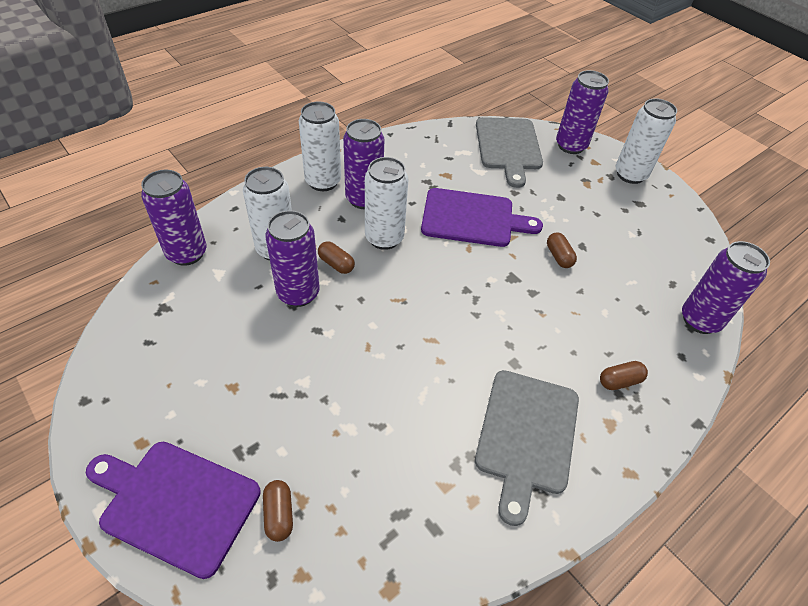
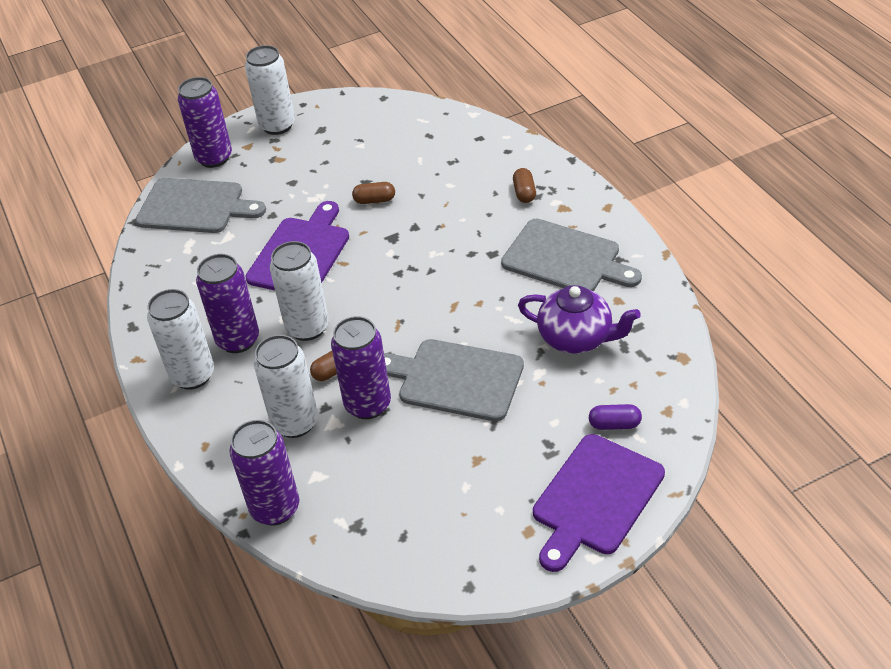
camera: 70 degrees left, 5 degrees down
brown capsule [263,480,293,542] -> purple capsule [589,404,642,430]
purple can [682,241,770,334] -> none
none -> grey cutting board [384,339,524,421]
none -> purple teapot [518,285,641,354]

